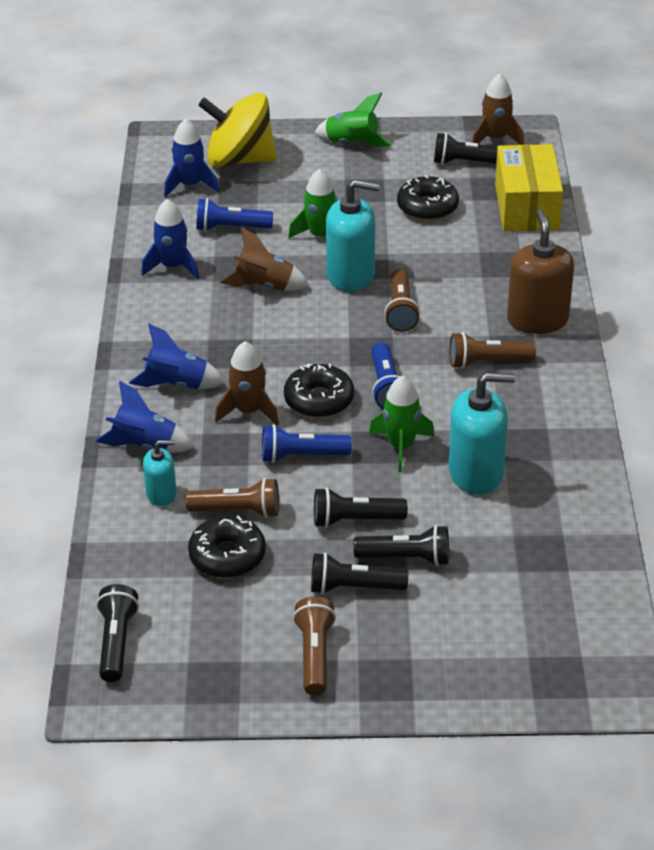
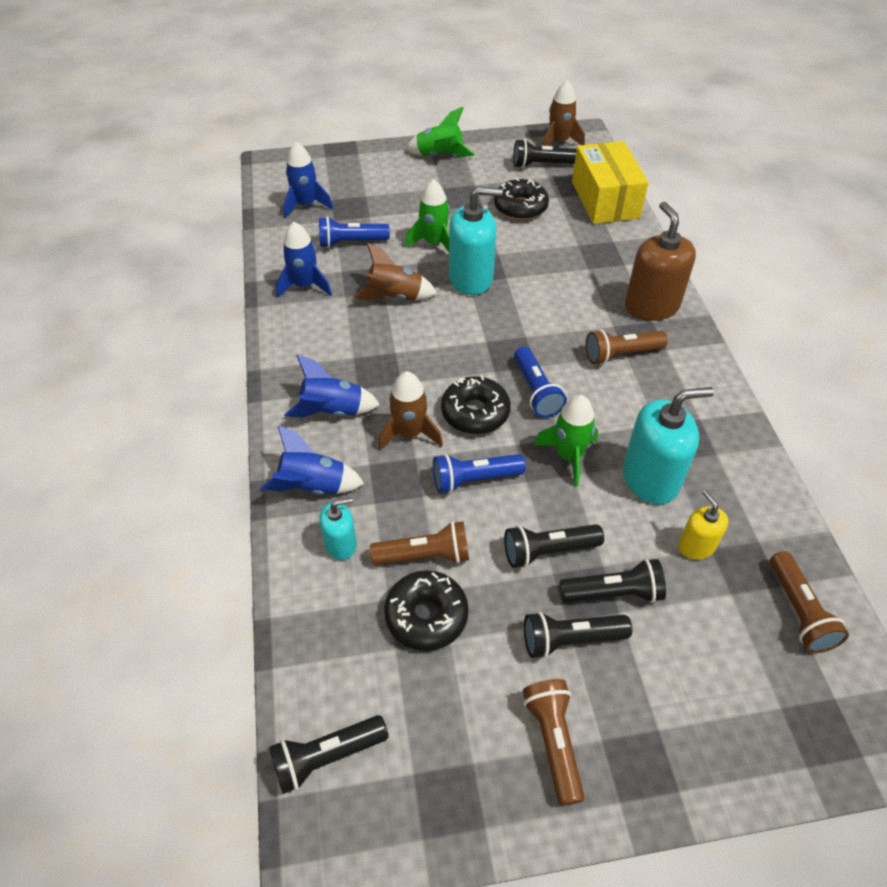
camera: 10 degrees left, 10 degrees up
black flashlight [96,584,139,682] -> black flashlight turned 105 degrees counterclockwise [269,715,389,794]
yellow spinning top [198,93,277,167] -> none
brown flashlight [384,269,420,332] -> brown flashlight moved to [770,551,849,653]
none -> yellow soap dispenser [678,490,728,560]

